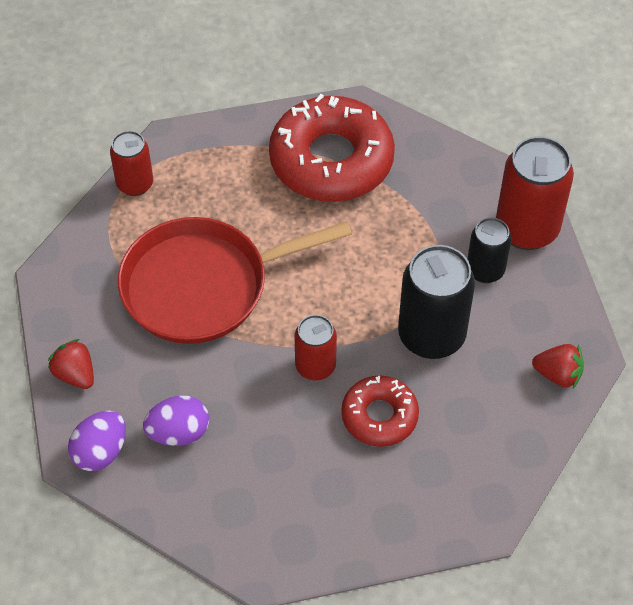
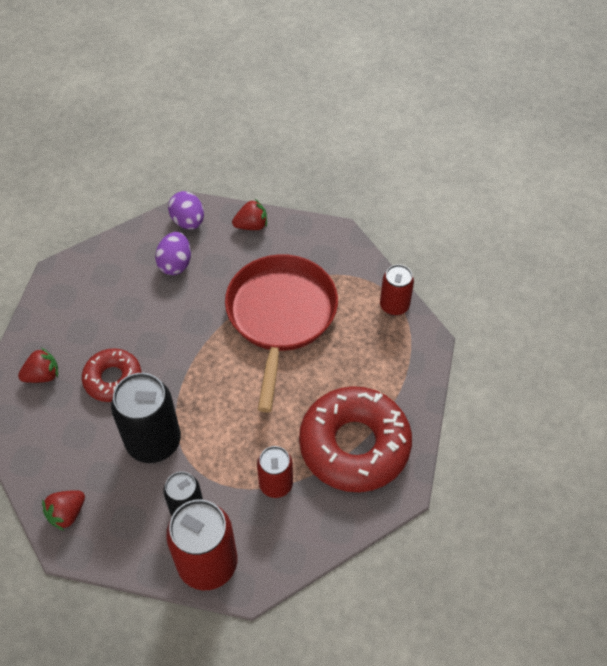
camera: 115 degrees right, 0 degrees up
red can [295,315,337,381] -> red can moved to [257,446,293,498]
none -> red strawberry [18,347,58,383]

